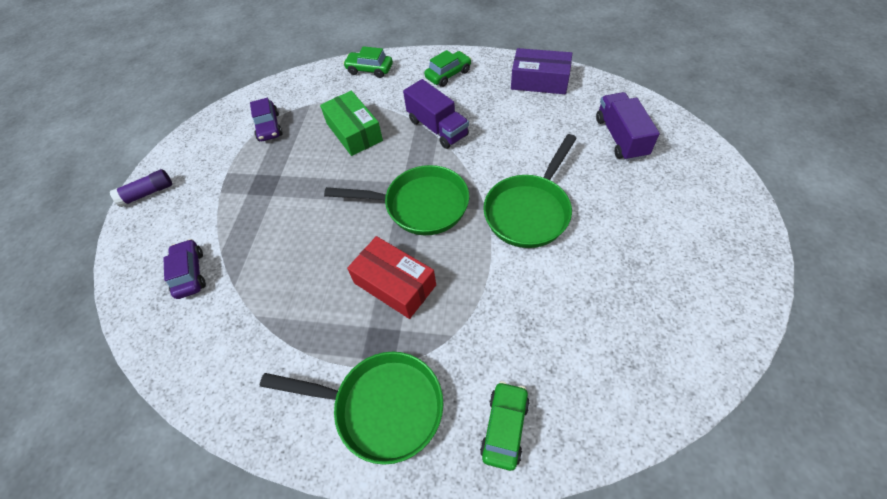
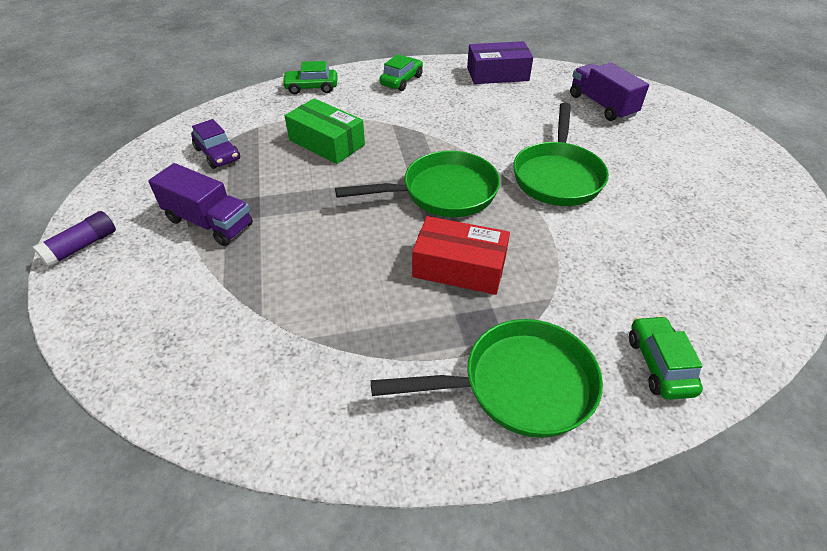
camera: 25 degrees left, 10 degrees down
purple car [163,239,206,299] -> none
purple truck [403,79,469,149] -> purple truck moved to [148,163,253,246]

